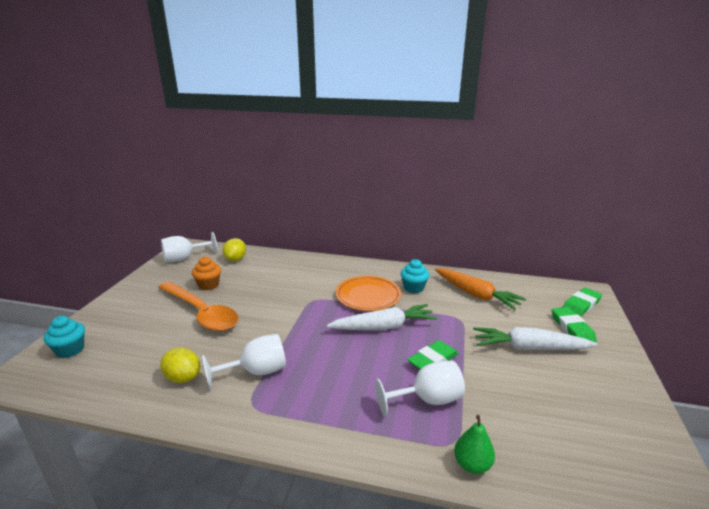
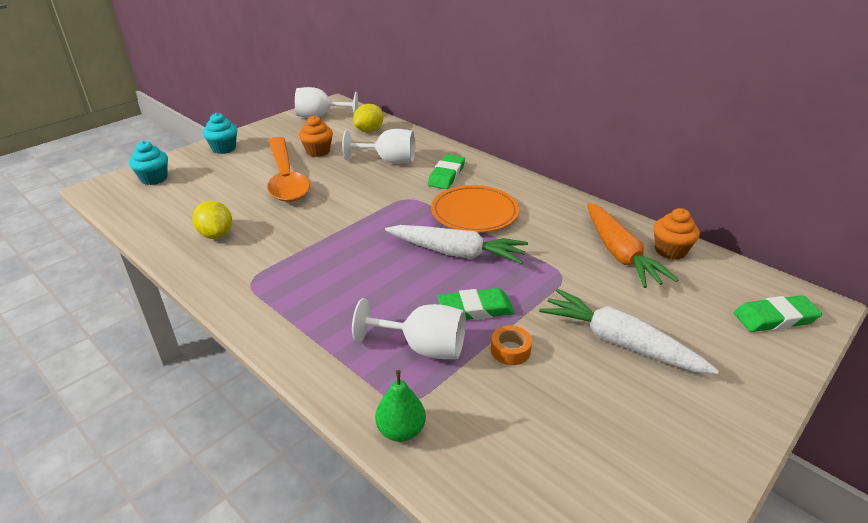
camera: 30 degrees right, 10 degrees up
white goblet [202,334,286,389] -> white goblet moved to [342,129,415,164]
turquoise cupcake [400,259,429,293] -> turquoise cupcake moved to [203,113,237,154]
green eraser [552,307,597,343] -> green eraser moved to [428,154,465,189]
none -> orange tape [491,326,532,365]
none -> orange cupcake [654,208,700,260]

